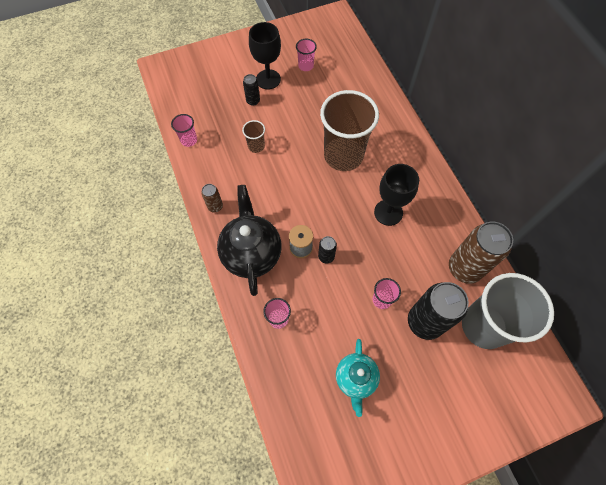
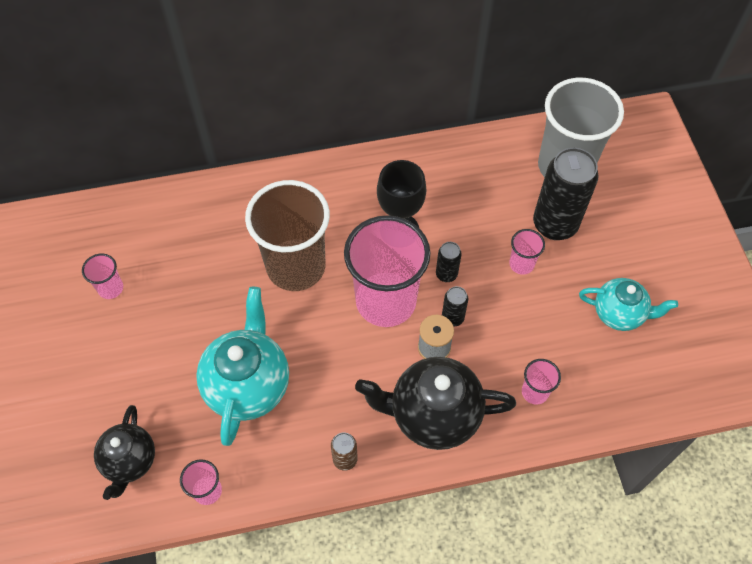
camera: 80 degrees left, 5 degrees down
brown cup [242,120,265,153] -> turquoise teapot [196,287,289,446]
black can [243,74,260,106] -> black can moved to [436,242,462,282]
black goblet [249,22,281,89] -> none
brown can [449,222,513,284] -> none
none -> black teapot [94,405,155,500]
none -> pink cup [344,215,431,327]

